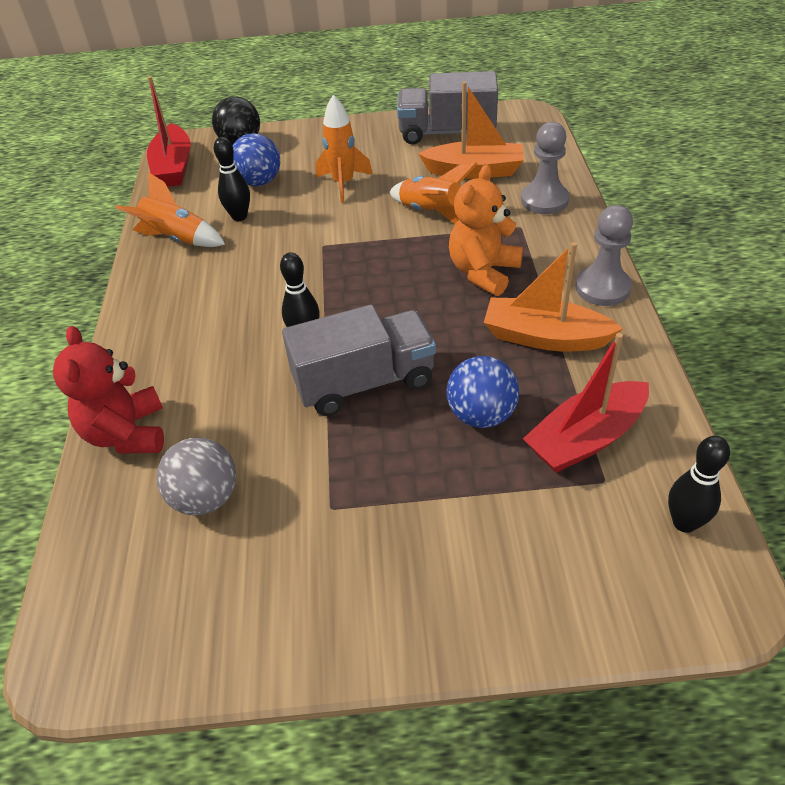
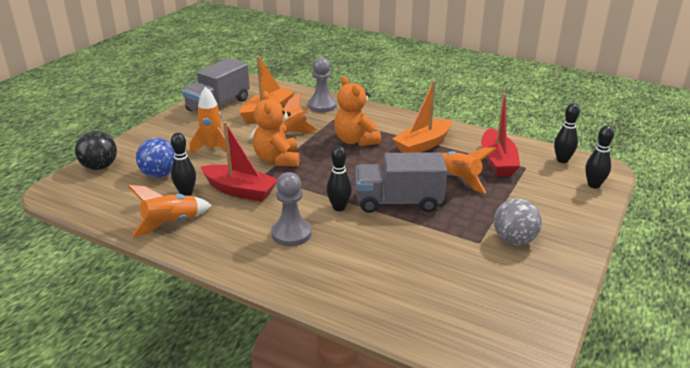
camera: 60 degrees left, 15 degrees down
red teddy bear [53,326,164,454] -> none
red boat [147,76,191,187] -> red boat moved to [201,121,277,202]
grey ball [156,438,236,515] -> grey ball moved to [494,198,542,245]
grey truck [282,305,436,416] -> grey truck turned 105 degrees counterclockwise [356,152,447,213]
blue ball [447,356,519,428] -> orange rocket [442,147,496,194]
grey pawn [576,205,633,306] -> grey pawn moved to [271,172,312,246]
none -> orange teddy bear [253,91,300,167]
none -> black bowling pin [585,125,614,188]

